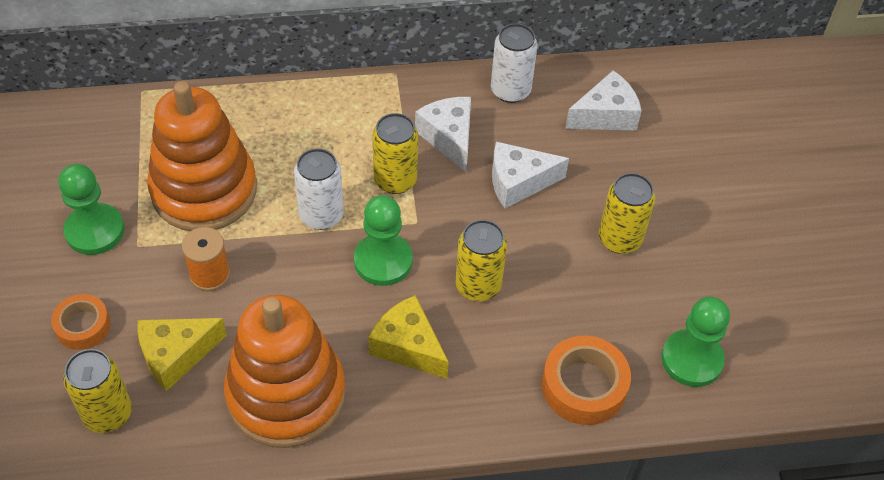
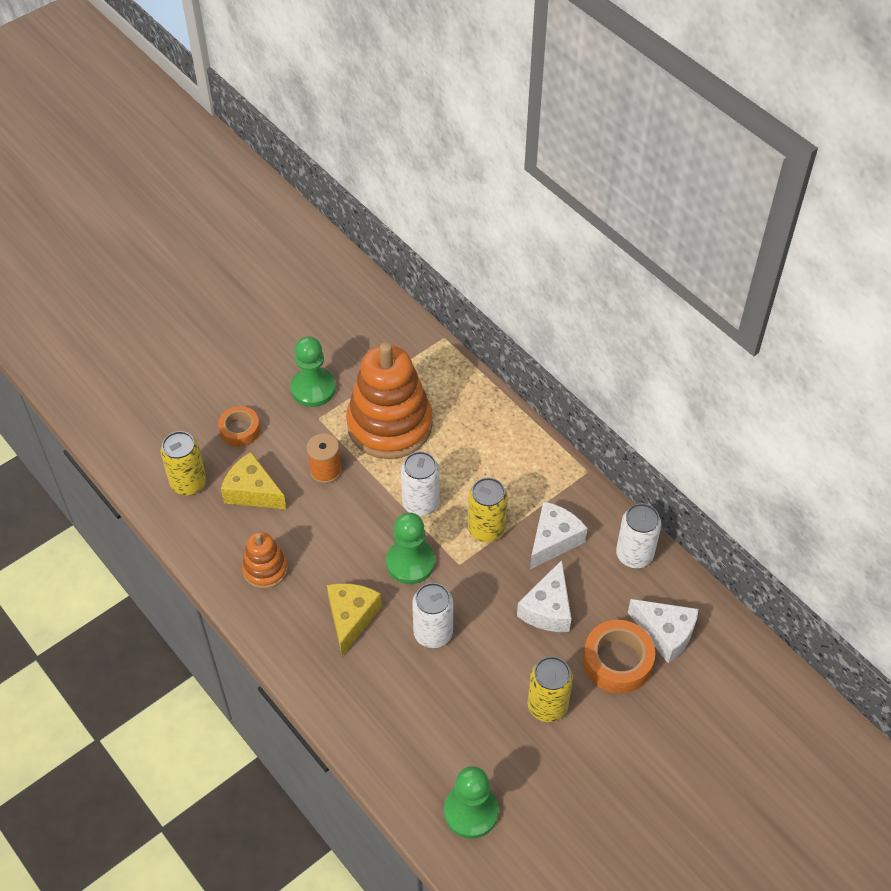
camera: 60 degrees right, 0 degrees up
orange stacking toy [224,295,346,448] -> orange stacking toy [242,532,288,589], size x0.50
yellow can [456,220,507,301] -> white can [412,583,453,648]
white cheese [492,142,569,208] -> white cheese turned 120 degrees counterclockwise [517,560,571,632]
orange tape [542,336,631,425] -> orange tape moved to [583,620,655,693]

